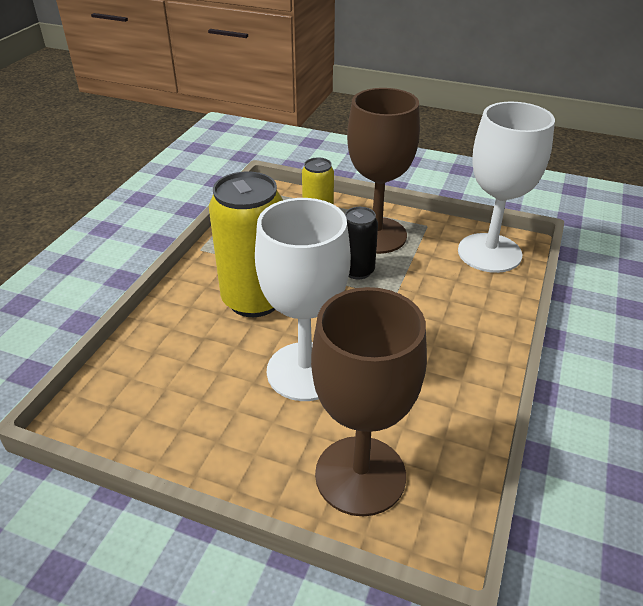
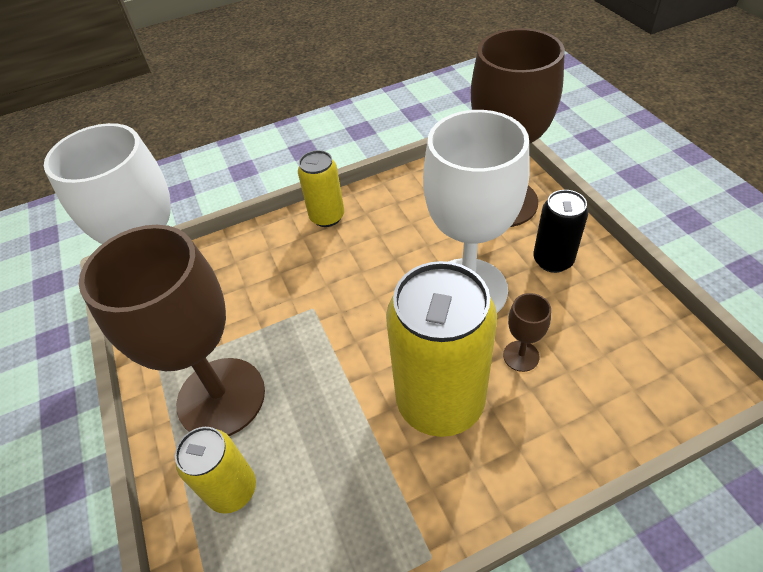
camera: 130 degrees left, 10 degrees up
black can [345,207,378,279] -> black can moved to [533,190,588,273]
none -> yellow can [298,150,344,227]
none -> brown goblet [503,293,551,372]

